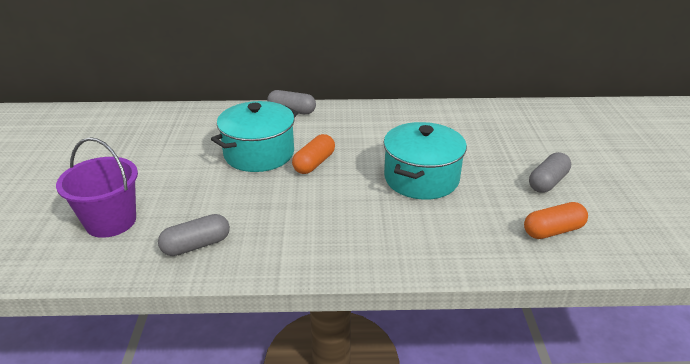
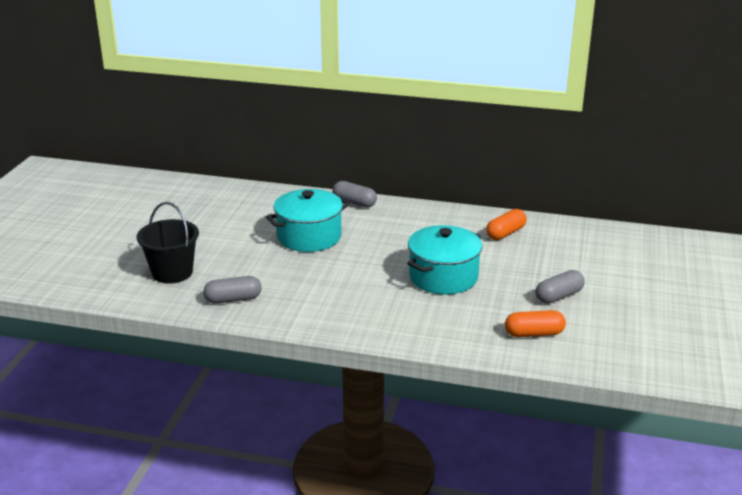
camera: 15 degrees right, 5 degrees down
purple bucket [56,137,138,238] -> black bucket [137,202,199,284]
orange capsule [292,134,335,174] -> orange capsule moved to [486,209,527,240]

